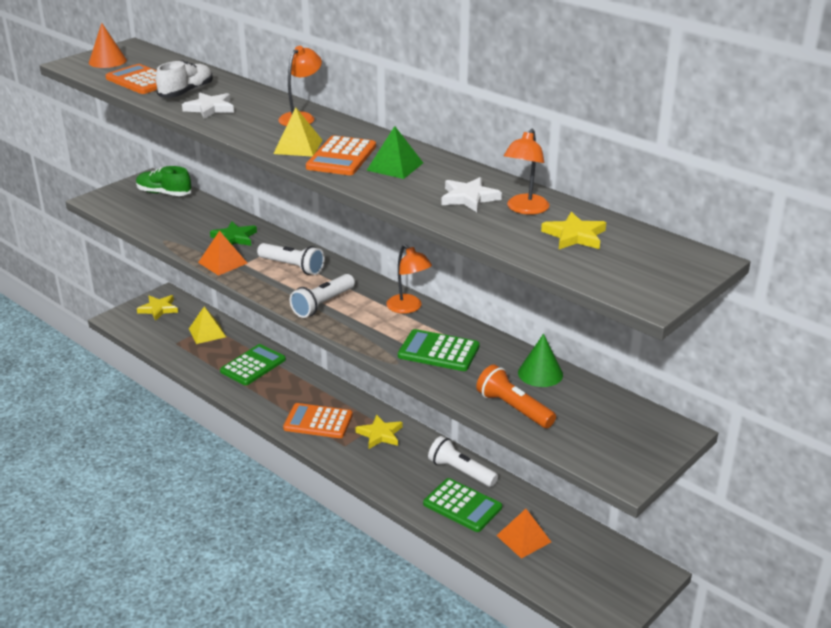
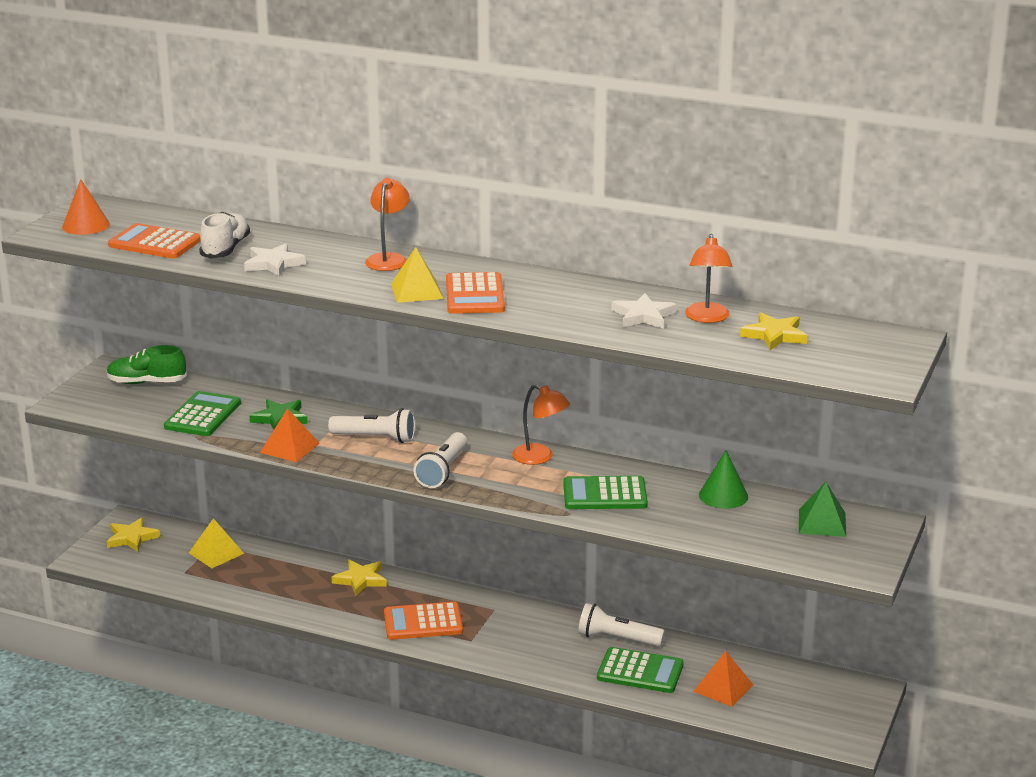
camera: 20 degrees left, 5 degrees down
green calculator [220,344,286,385] -> green calculator moved to [164,391,241,436]
yellow star [355,414,403,449] -> yellow star moved to [332,560,387,596]
green pyramid [366,126,423,179] -> green pyramid moved to [799,482,846,537]
orange flashlight [476,364,556,428] -> none

